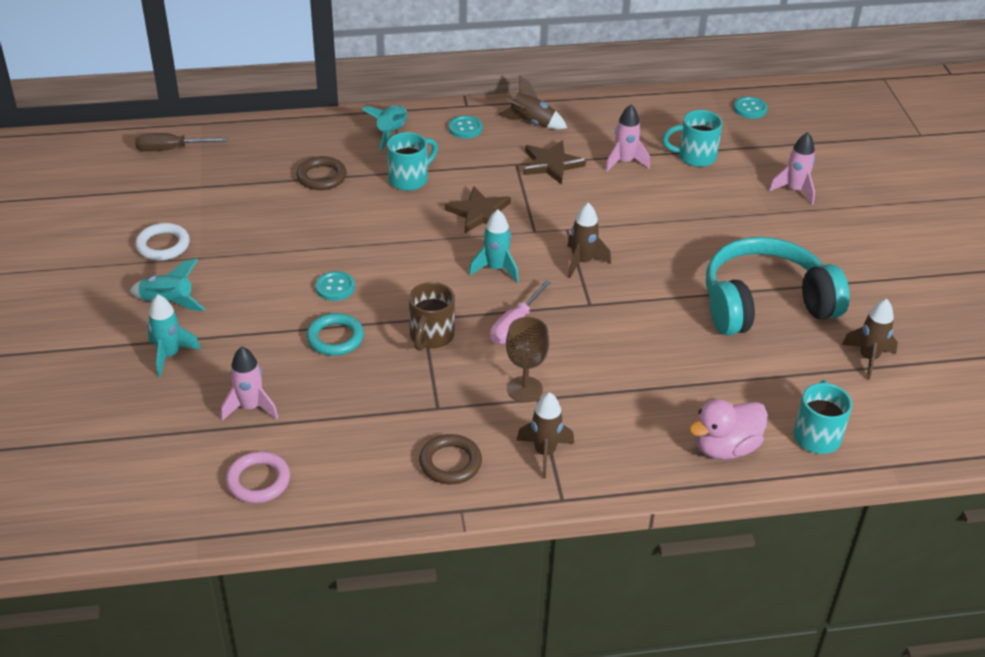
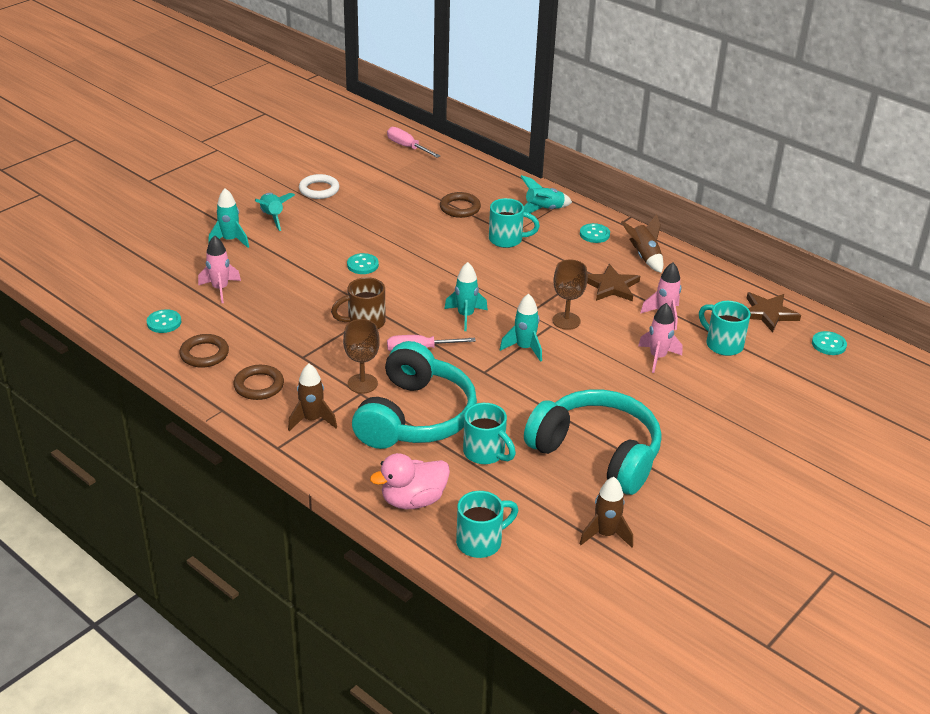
camera: 50 degrees right, 5 degrees down
brown screwdriver [135,133,227,152] -> pink screwdriver [387,127,440,158]
pink ring [226,451,290,503] -> turquoise button [147,309,181,333]
turquoise ring [306,313,364,356] -> none
brown star [445,186,511,233] -> brown star moved to [747,292,801,332]
brown rocket [567,203,611,278] -> turquoise rocket [500,294,542,362]
pink duck [689,399,768,460] -> pink duck turned 45 degrees counterclockwise [370,453,450,509]
pink rocket [769,132,815,205] -> pink rocket moved to [638,303,682,373]
none -> brown ring [179,334,229,368]
none -> turquoise headphones [352,341,477,449]
none -> turquoise mug [463,403,516,464]
none -> brown goblet [552,260,588,330]

